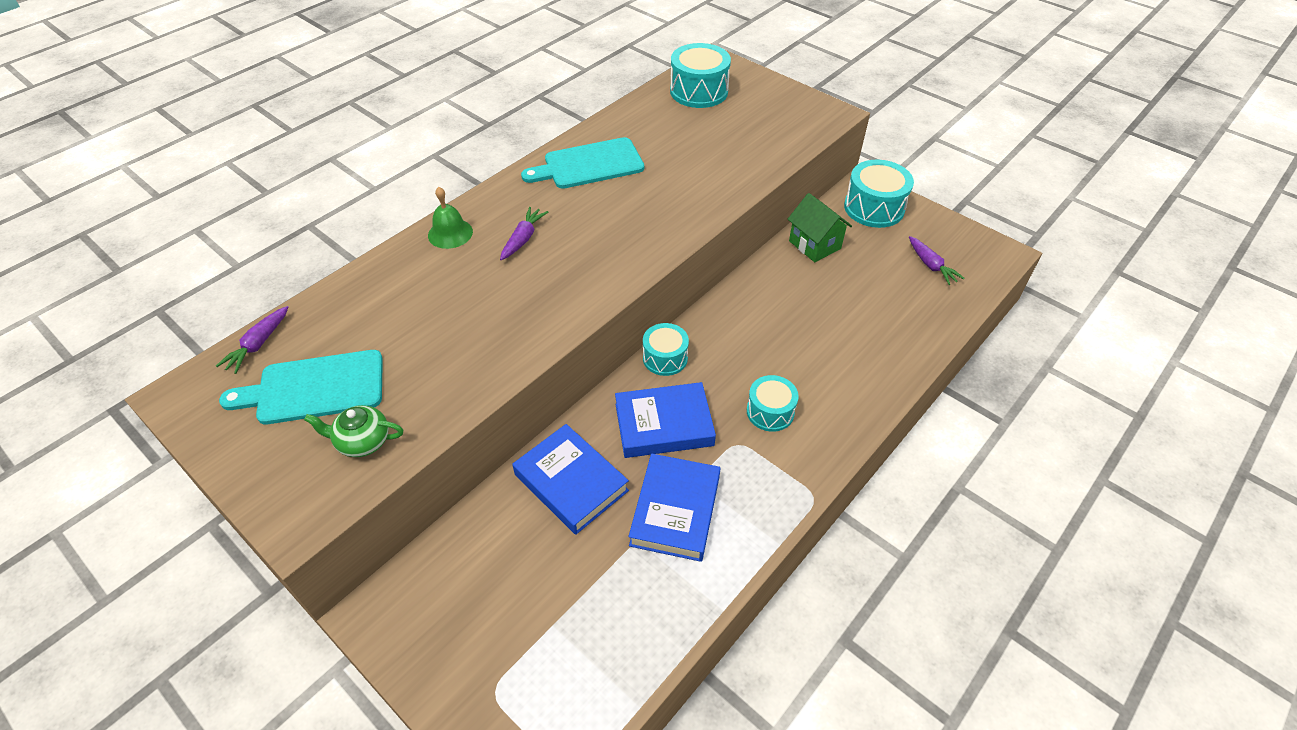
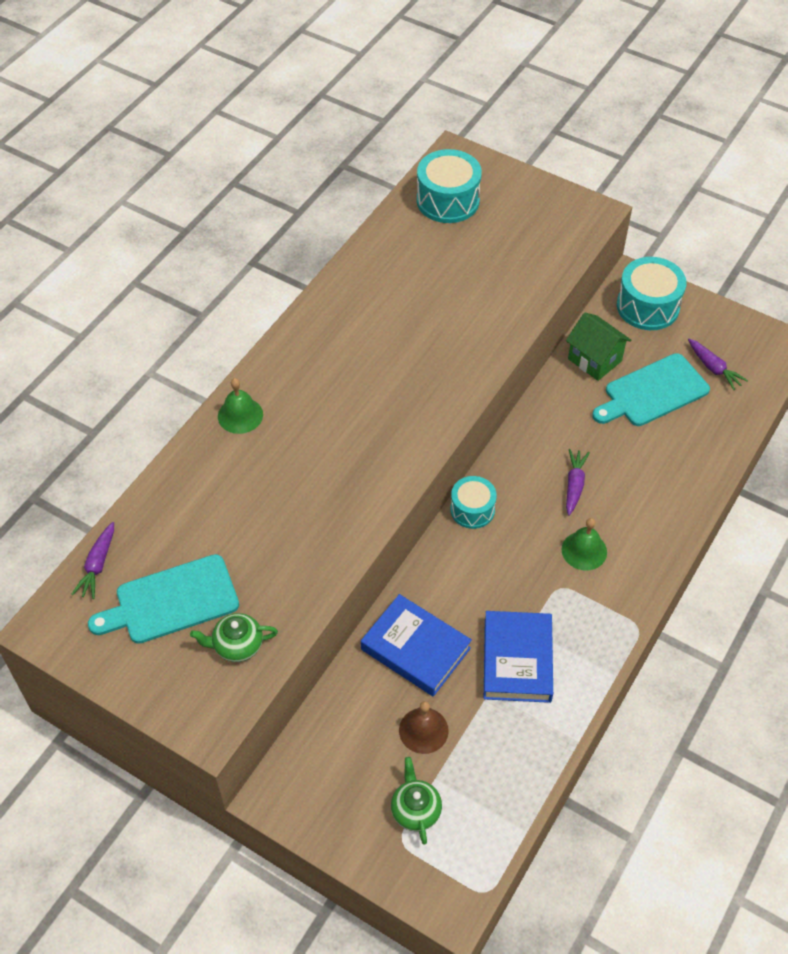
camera: 10 degrees left, 5 degrees up
purple carrot [500,207,548,260] -> purple carrot moved to [566,449,590,516]
turquoise cutting board [521,137,644,189] -> turquoise cutting board moved to [592,353,710,426]
blue book [615,382,716,458] -> none
turquoise drum [747,375,799,432] -> green bell [562,518,607,570]
none -> green teapot [391,757,442,845]
none -> brown bell [399,701,449,754]

